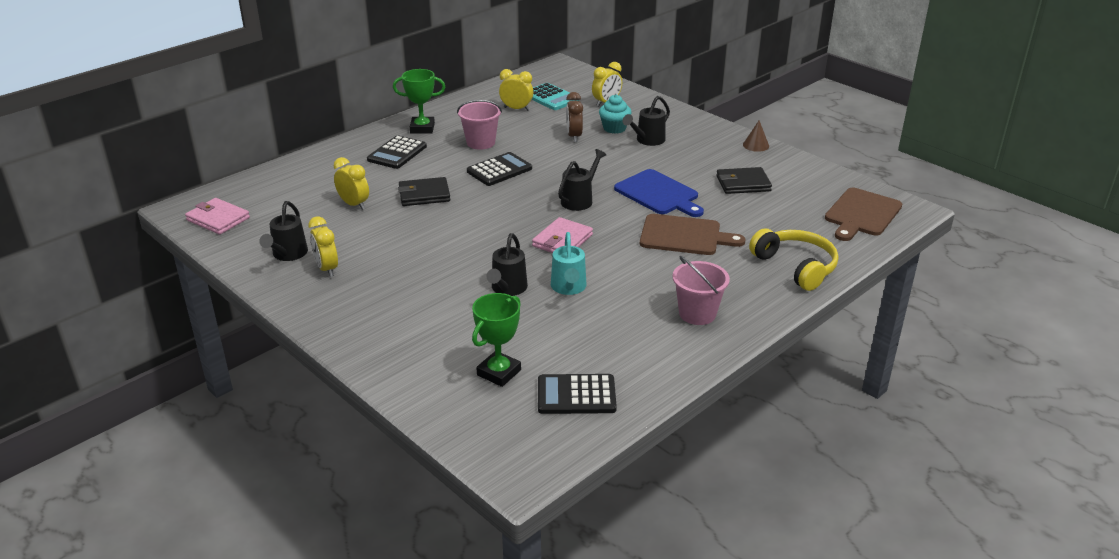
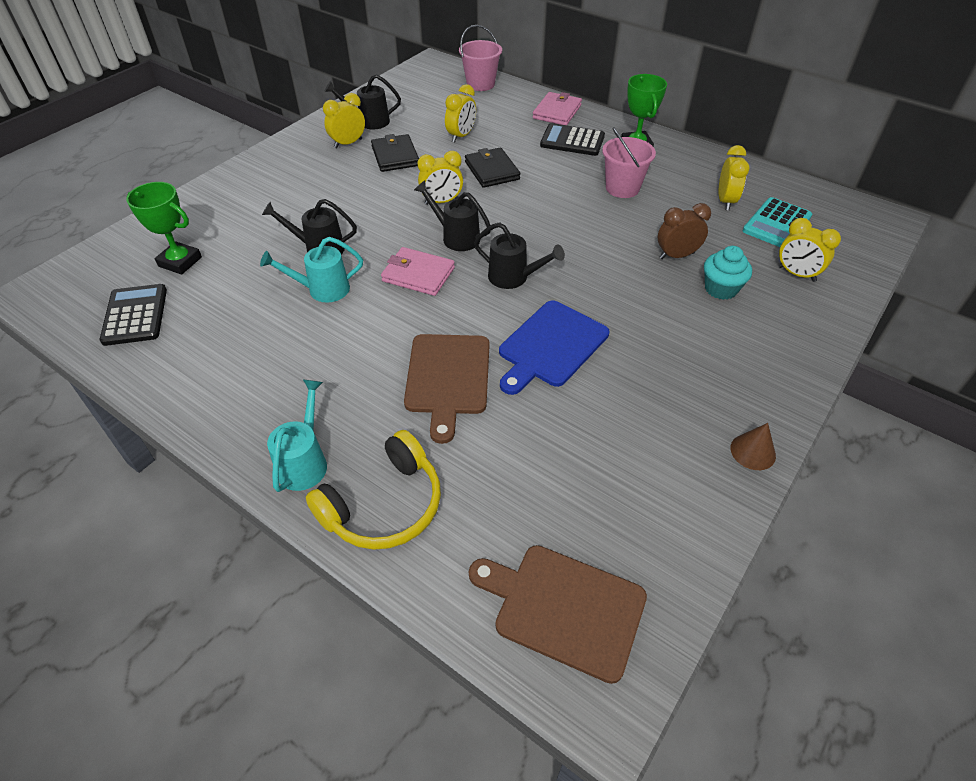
camera: 80 degrees right, 15 degrees up
pink wallet [185,198,250,235] -> pink wallet moved to [533,92,582,125]
black calculator [467,152,532,186] -> none
black watering can [623,96,670,146] -> black watering can moved to [414,180,490,251]
pink bucket [672,256,730,325] -> pink bucket moved to [459,25,502,91]
black wallet [716,167,772,194] -> black wallet moved to [371,134,419,172]
none -> turquoise watering can [267,380,327,492]
none -> yellow clock [418,151,463,205]

